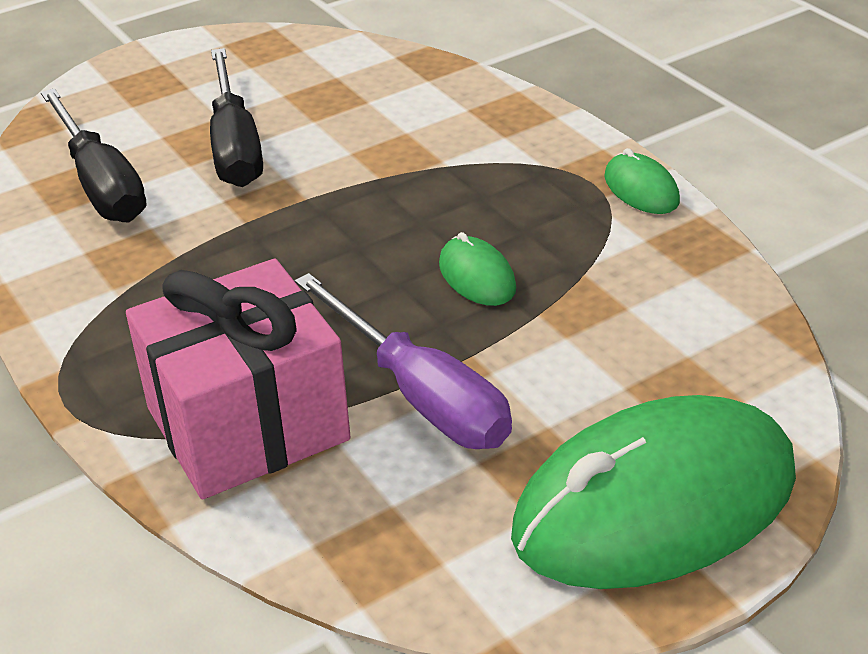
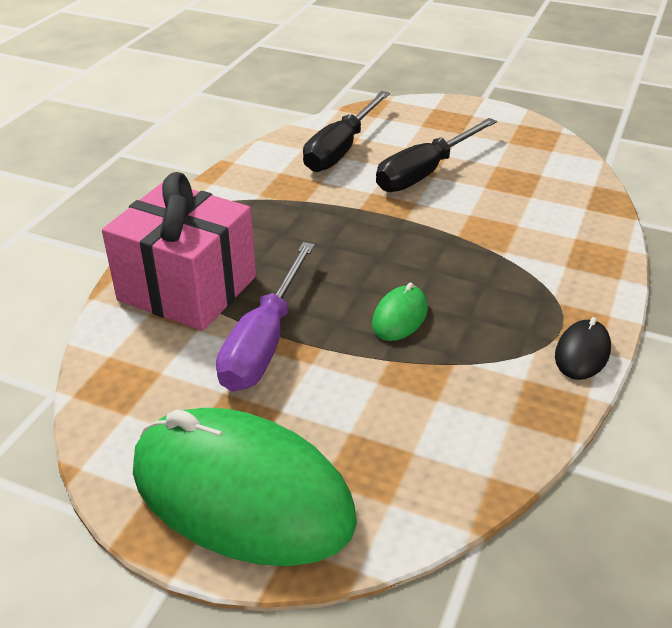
camera: 55 degrees right, 0 degrees up
green mouse [604,148,680,214] -> black mouse [555,317,611,380]

